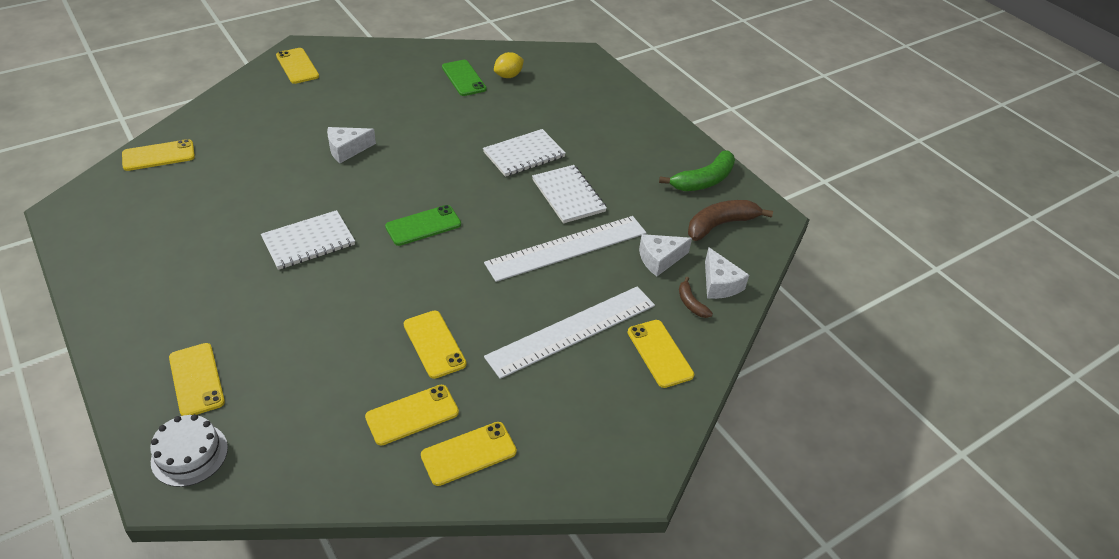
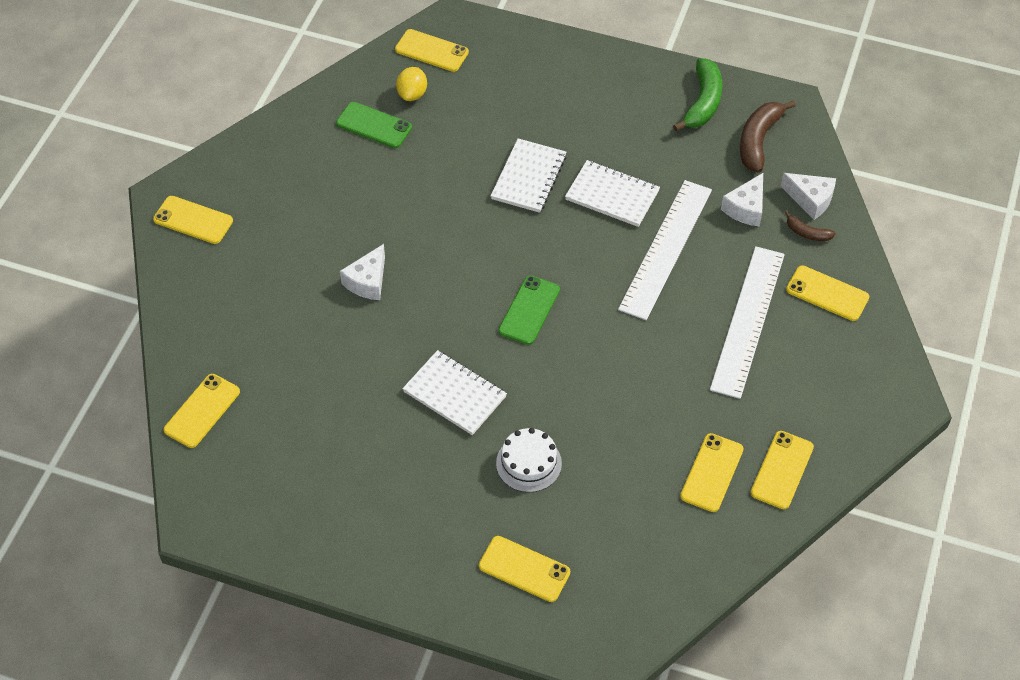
camera: 35 degrees left, 10 degrees up
white cake [150,414,228,487] -> white cake moved to [496,428,562,492]
white notebook [261,210,355,270] -> white notebook turned 75 degrees counterclockwise [402,350,507,435]
yellow phone [404,310,467,379] -> yellow phone moved to [395,29,469,72]

